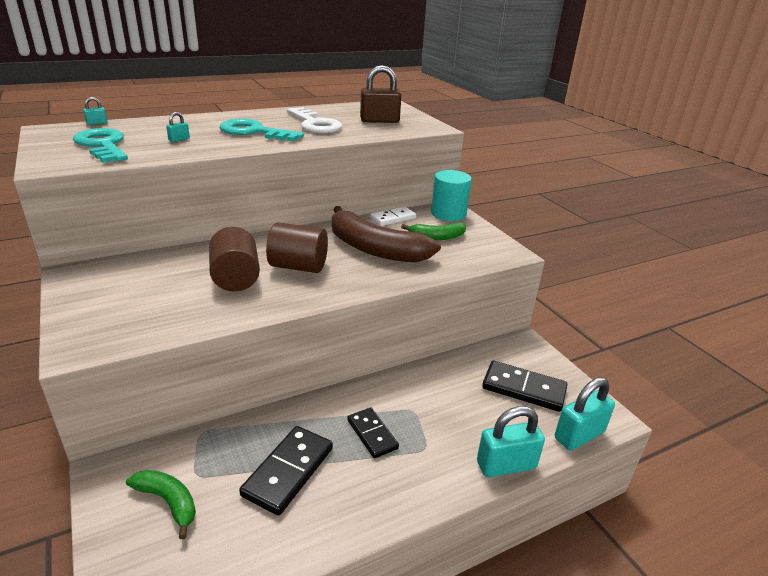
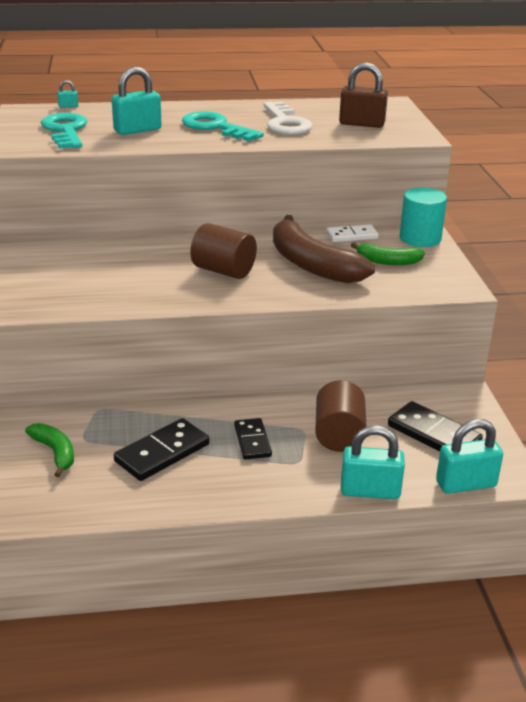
camera: 20 degrees right, 0 degrees up
turquoise padlock [166,112,190,142] -> turquoise padlock [112,67,162,135], size x2.25
brown cylinder [209,227,260,292] -> brown cylinder moved to [315,380,367,452]

